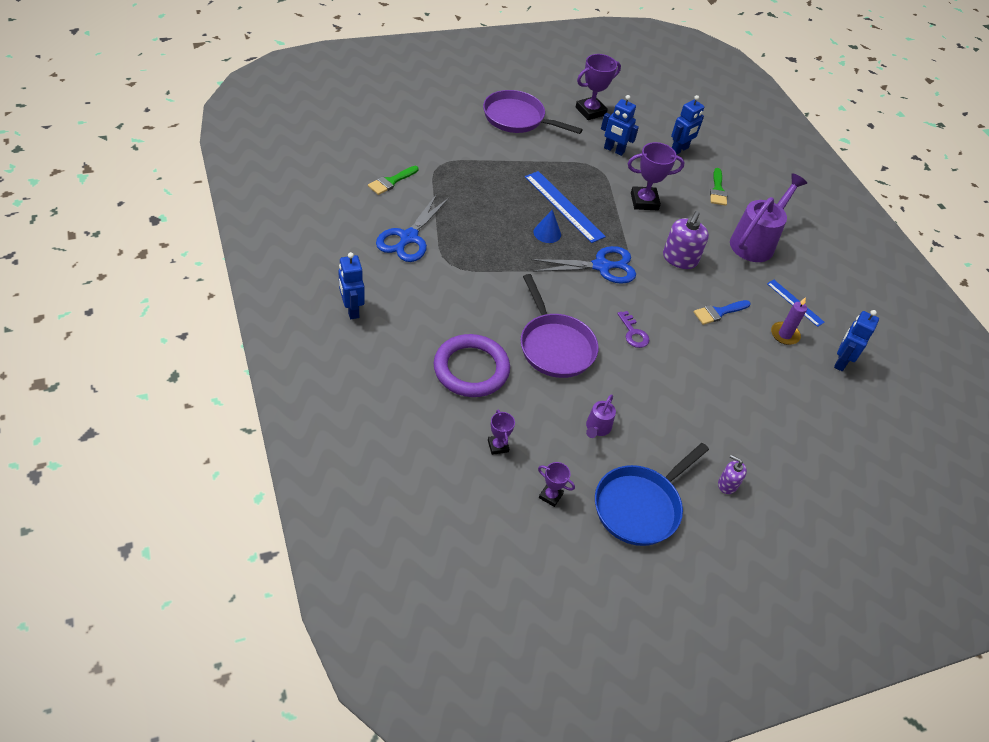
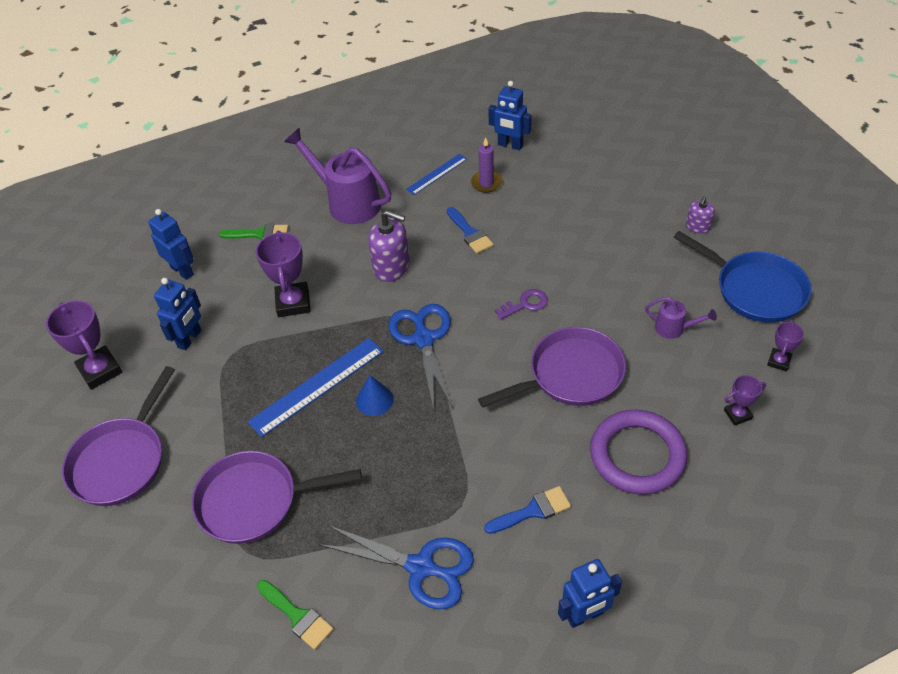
camera: 85 degrees left, 0 degrees up
none -> purple pan [191,451,362,544]
none -> blue brush [484,486,571,534]

